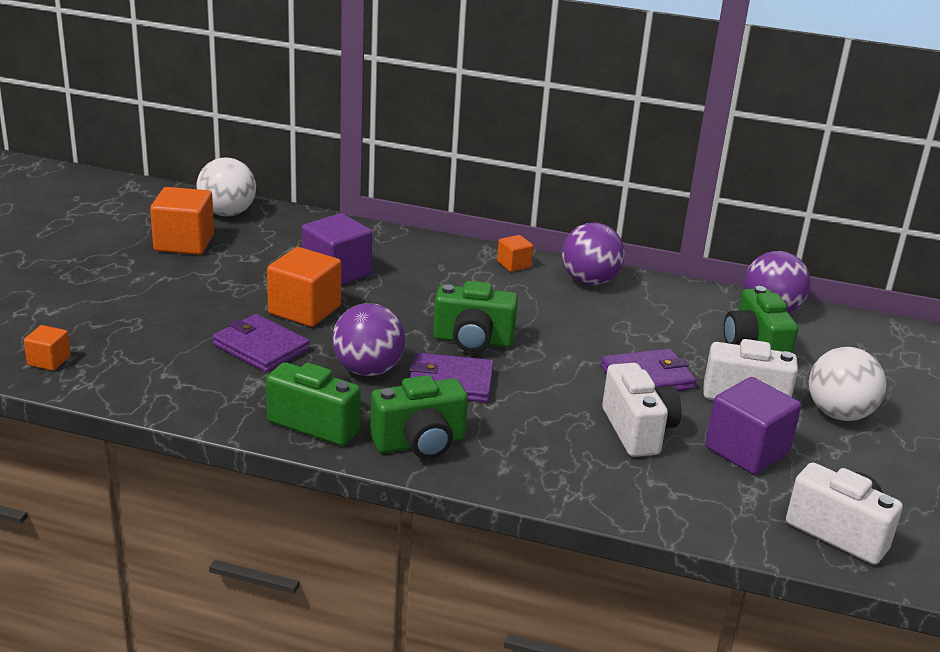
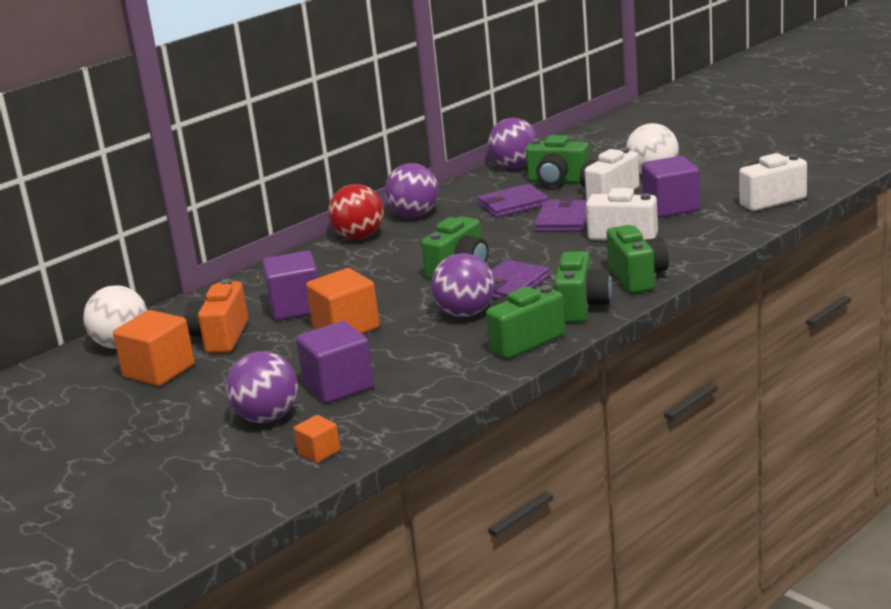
camera: 55 degrees left, 5 degrees down
purple wallet [212,314,310,372] -> purple wallet moved to [477,184,549,218]
orange cube [497,235,533,272] -> red ball [328,184,384,240]
none -> orange camera [185,279,248,353]
none -> purple ball [226,351,298,423]
none -> purple cube [296,321,374,403]
none -> green camera [607,225,669,294]

